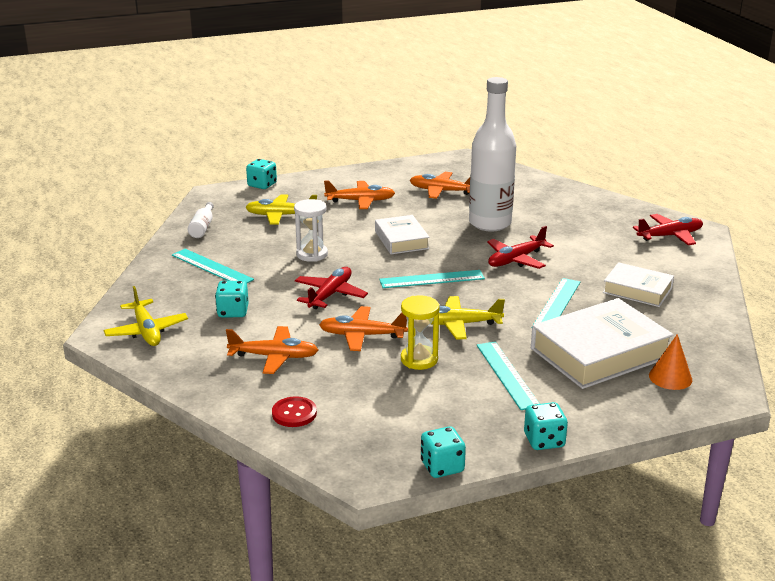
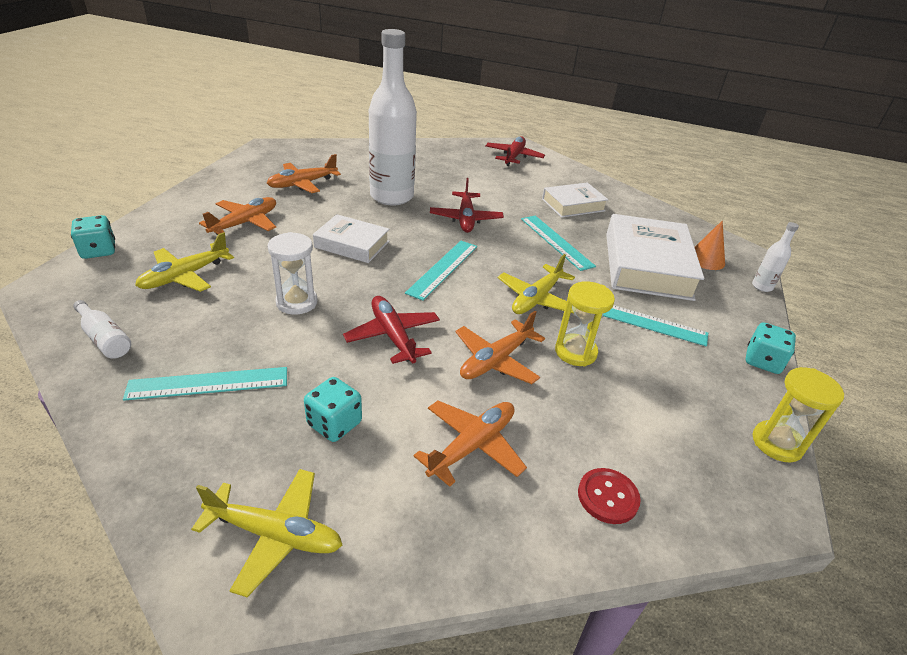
camera: 55 degrees left, 10 degrees up
turquoise dice [421,426,466,478] -> yellow hourglass [753,367,844,462]
none -> white bottle [752,222,799,292]

